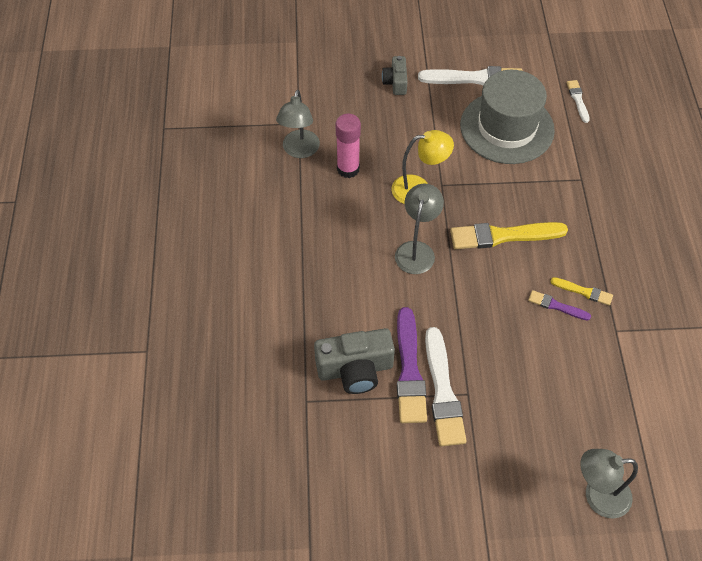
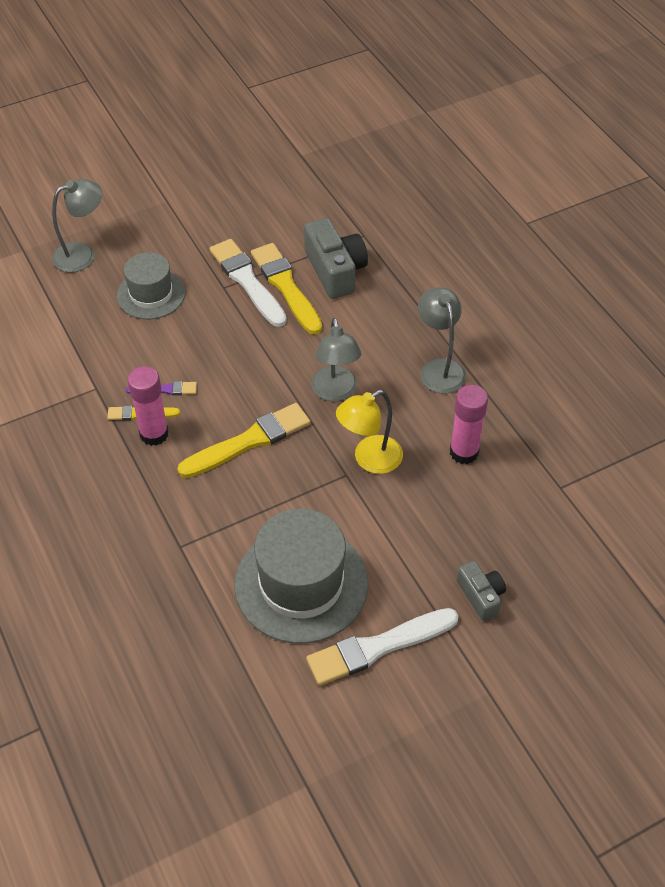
camera: 155 degrees right, 5 degrees down
grey lamp [276,90,320,158] -> grey lamp moved to [418,287,466,394]
grey camera [314,328,395,394] -> grey camera turned 105 degrees clockwise [304,218,368,299]
purple brush [397,307,427,423] -> yellow brush [251,243,322,334]
white brush [566,80,590,123] -> none
none -> grey hat [117,252,186,319]
none -> pink glue stick [128,366,169,446]

